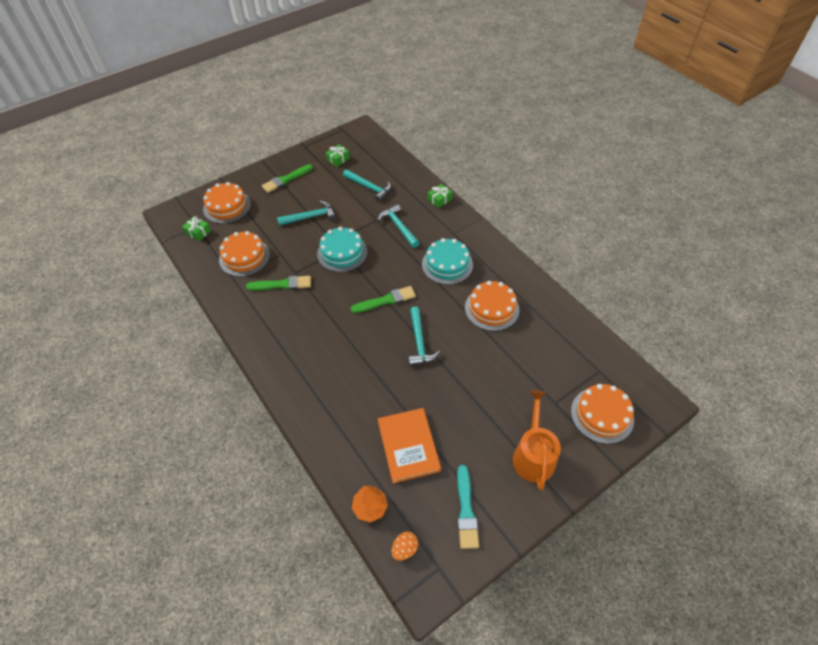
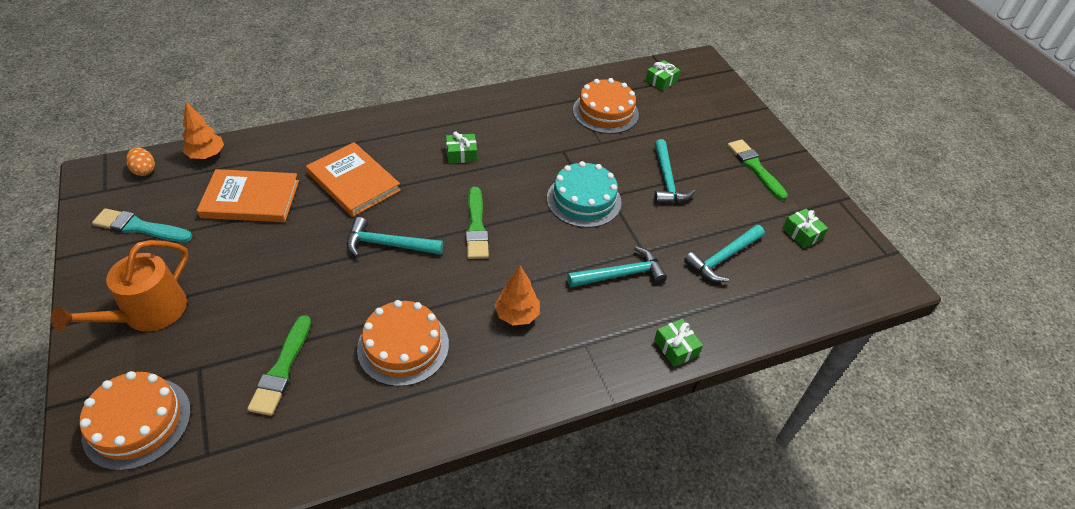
camera: 100 degrees right, 5 degrees down
orange cake [203,182,251,224] -> none
green brush [246,276,311,291] -> green brush moved to [247,315,311,416]
turquoise cake [422,238,473,285] -> orange tree [495,266,540,326]
orange watering can [513,390,561,490] -> orange watering can turned 105 degrees clockwise [51,240,189,331]
none -> orange book [306,142,401,217]
none -> green gift [446,131,477,163]

